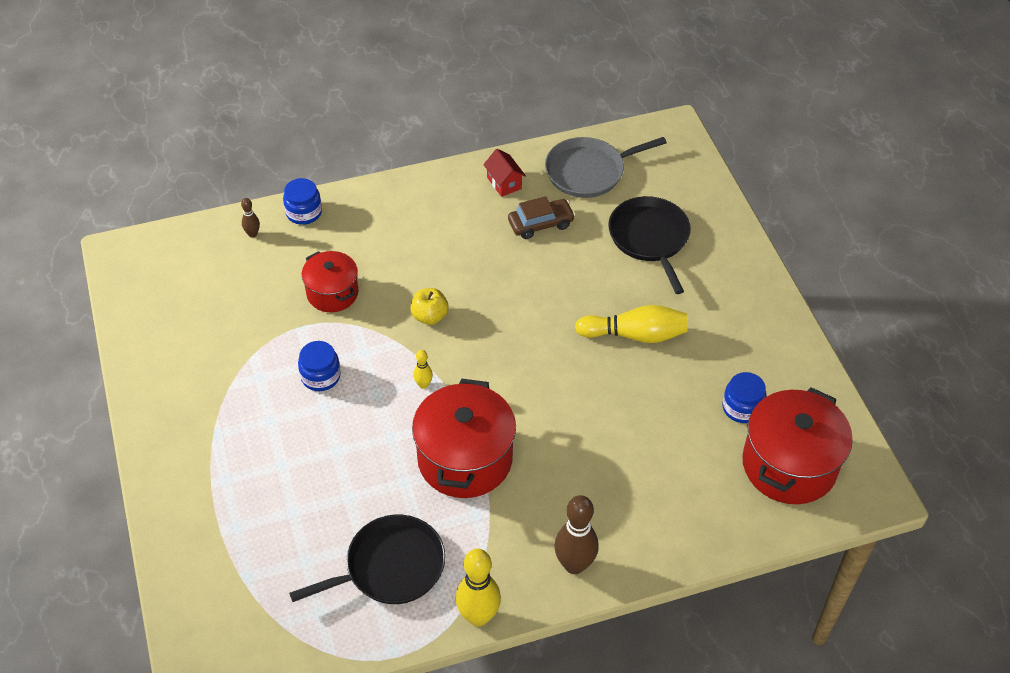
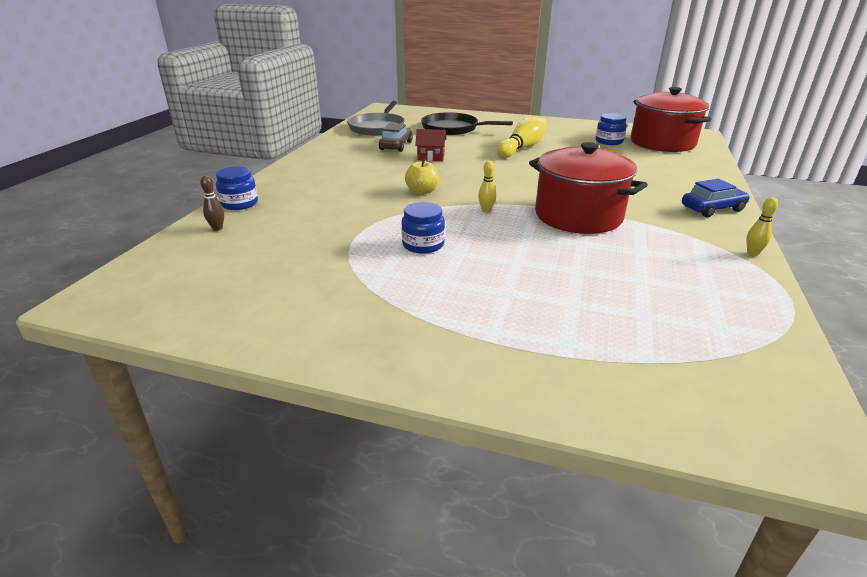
camera: 55 degrees left, 20 degrees down
black pan [289,515,445,604] -> none
red pot [302,251,359,312] -> none
yellow bowling pin [456,549,501,626] -> yellow bowling pin [746,197,778,256], size x0.49
red house [483,149,526,197] -> red house moved to [415,129,446,161]
brown bowling pin [554,495,599,574] -> blue car [682,179,750,217]

